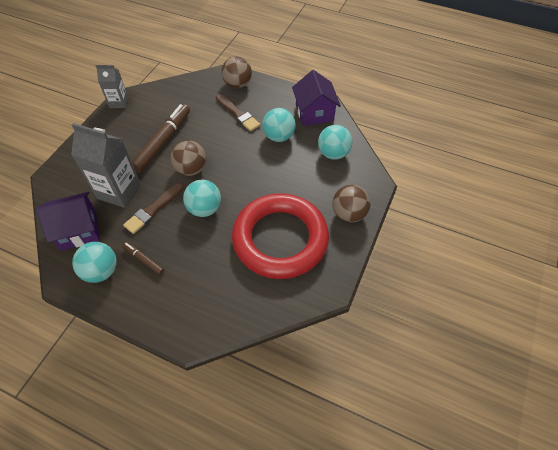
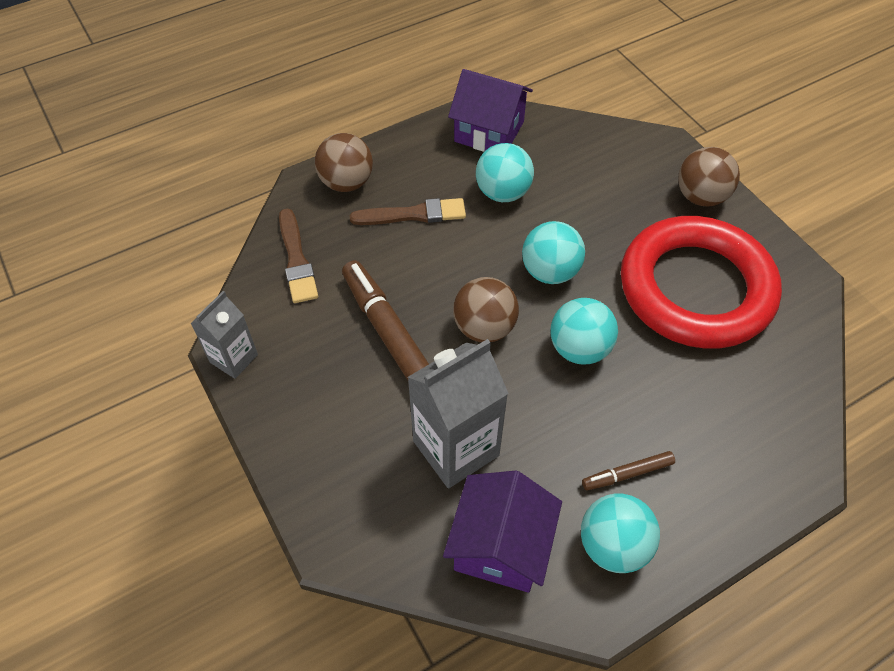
camera: 55 degrees left, 0 degrees up
brown brush [123,183,184,234] -> brown brush moved to [279,208,318,303]
turquoise ball [318,125,353,160] -> turquoise ball moved to [522,221,585,284]

